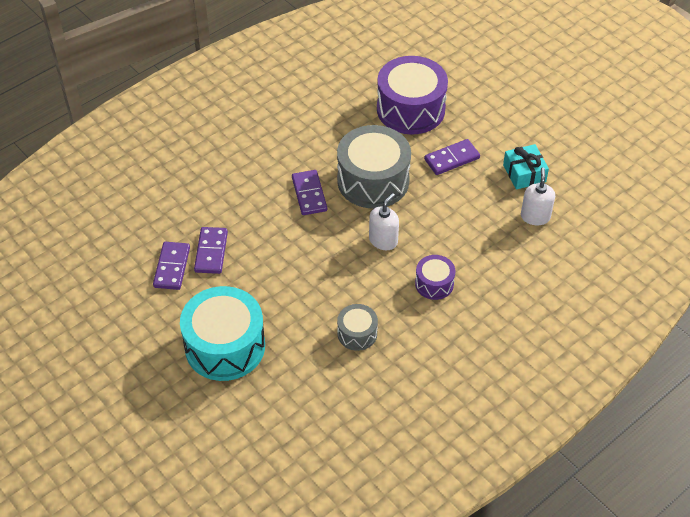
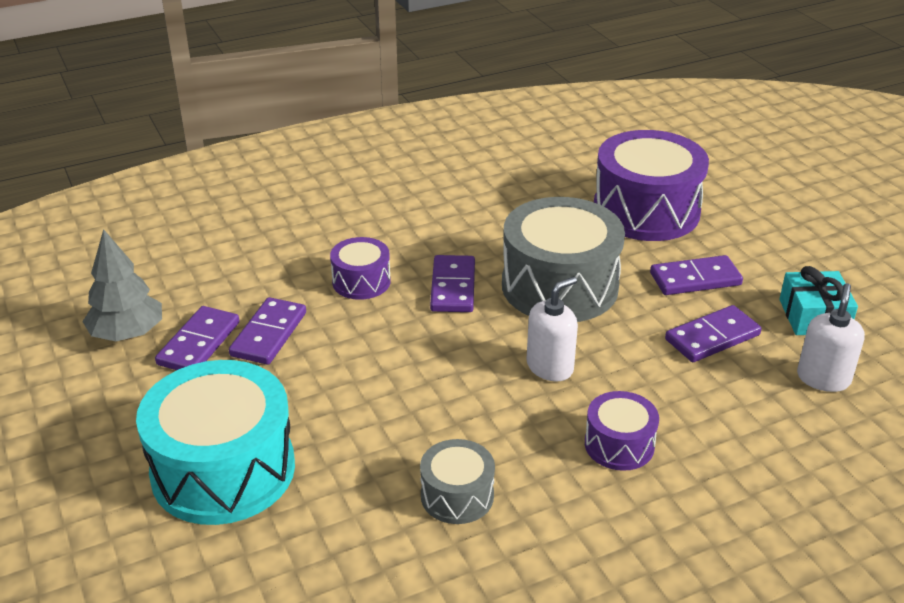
camera: 15 degrees right, 15 degrees down
none -> grey tree [82,229,162,341]
none -> purple drum [330,237,391,300]
none -> purple domino [665,305,762,362]

